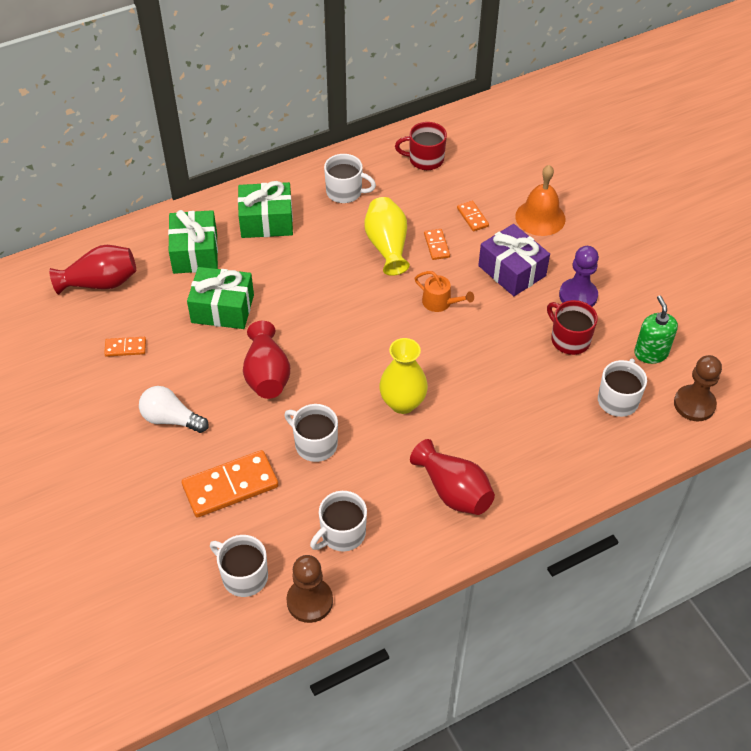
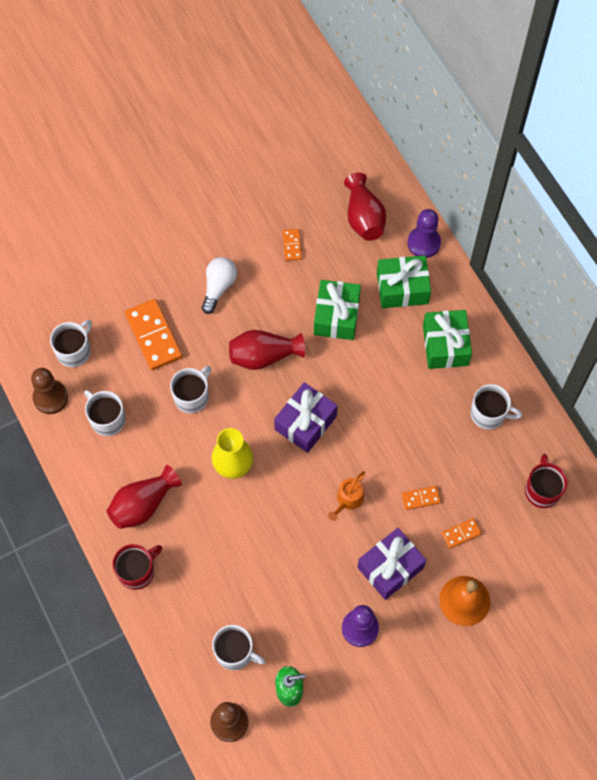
camera: 90 degrees right, 15 degrees up
white mug [324,154,376,203] -> white mug turned 90 degrees counterclockwise [471,384,522,430]
yellow vase [364,197,410,276] -> none
red mug [547,300,598,355] -> red mug moved to [112,544,162,590]
none -> purple gift [274,382,338,453]
none -> purple pawn [407,209,441,258]

